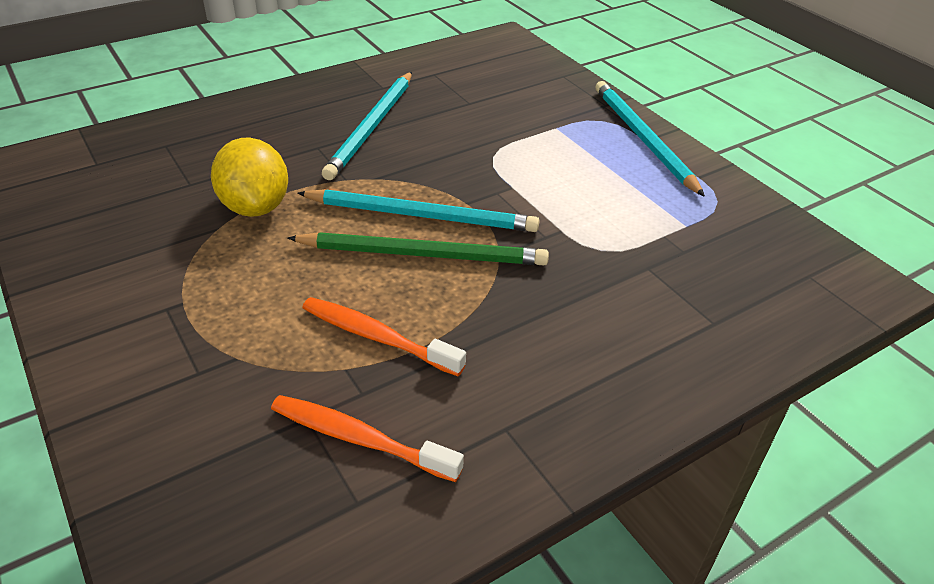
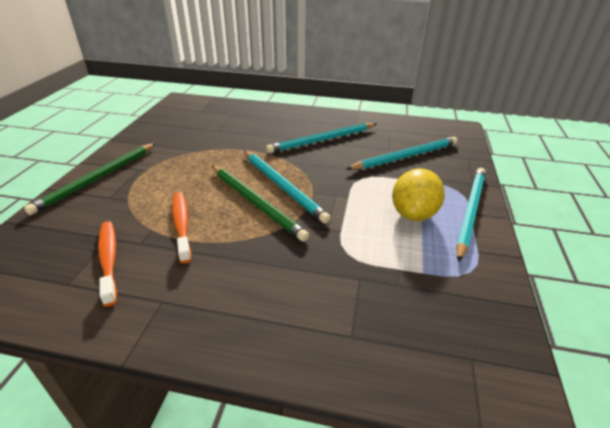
camera: 45 degrees right, 5 degrees down
yellow lemon [211,137,288,217] -> yellow lemon moved to [392,168,445,221]
none -> green pencil [24,143,156,215]
none -> turquoise pencil [347,137,458,170]

